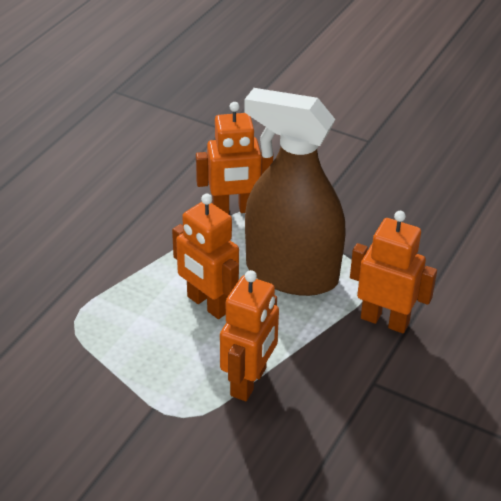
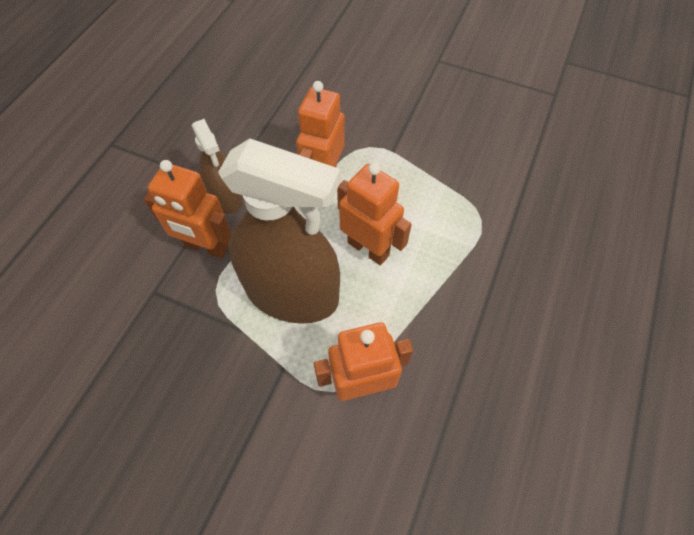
camera: 175 degrees right, 20 degrees up
none -> brown spray bottle [192,119,242,214]

